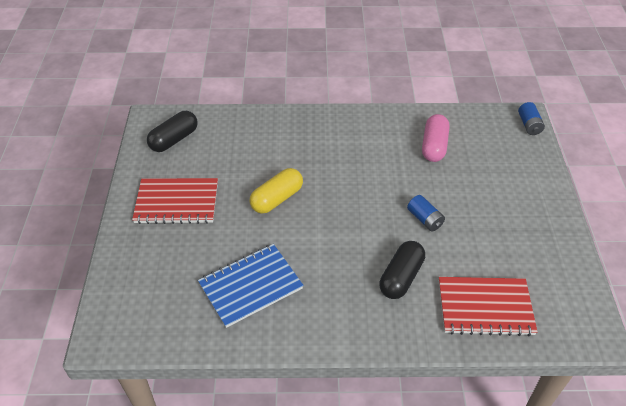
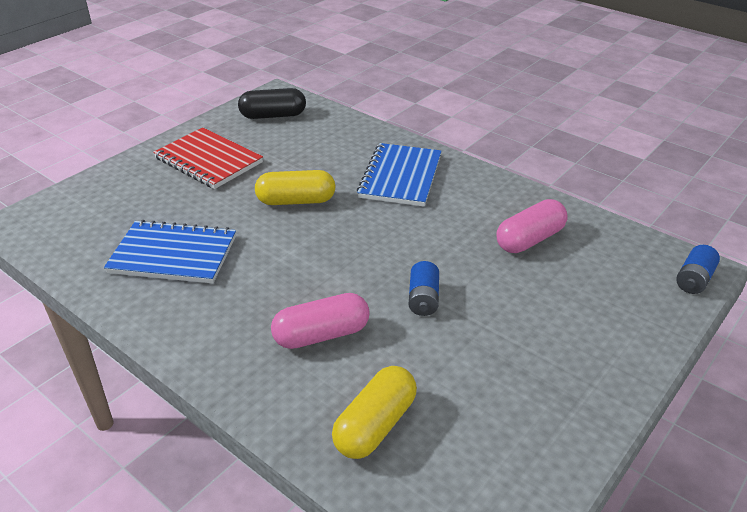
camera: 40 degrees right, 10 degrees down
black capsule [379,241,425,299] -> pink capsule [271,293,370,349]
red notebook [439,277,538,336] -> yellow capsule [332,366,417,459]
none -> blue notebook [357,143,442,207]

